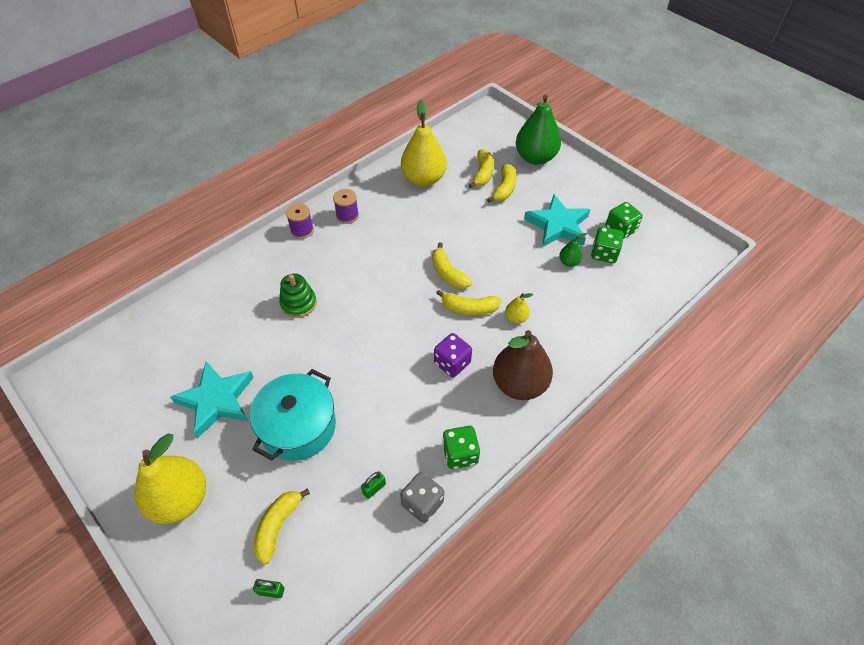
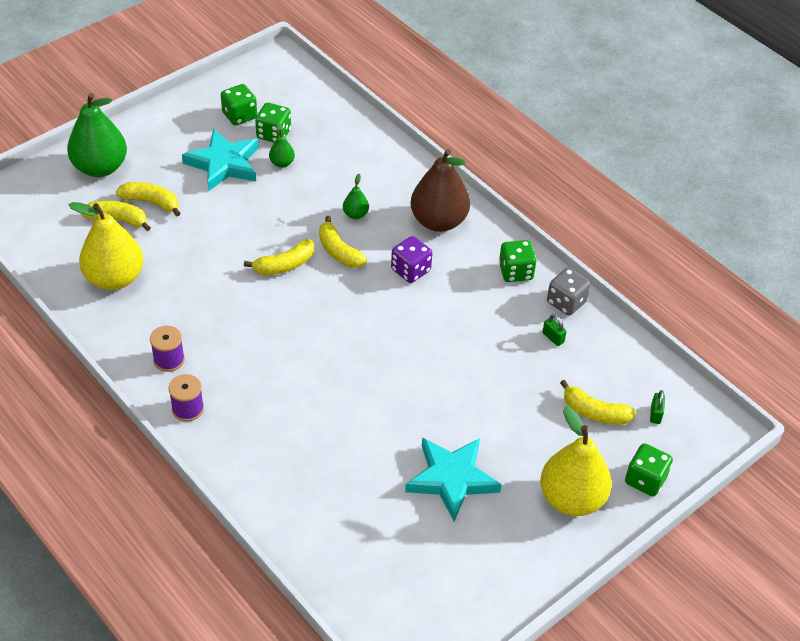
camera: 90 degrees left, 5 degrees down
turquoise pot [250,369,336,461] -> none
green stacking toy [279,273,317,318] -> none
yellow banana [436,290,501,315] -> yellow banana turned 135 degrees clockwise [319,216,367,268]
yellow pear [505,293,533,324] -> green pear [343,174,369,219]
none -> green dice [625,443,673,496]

